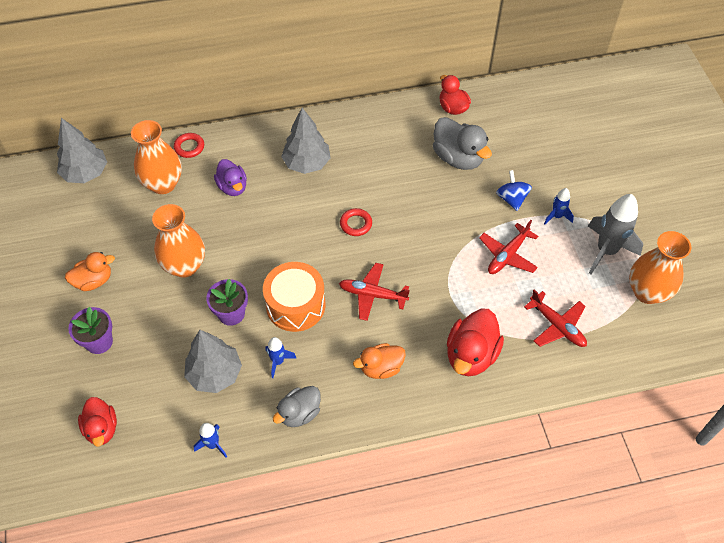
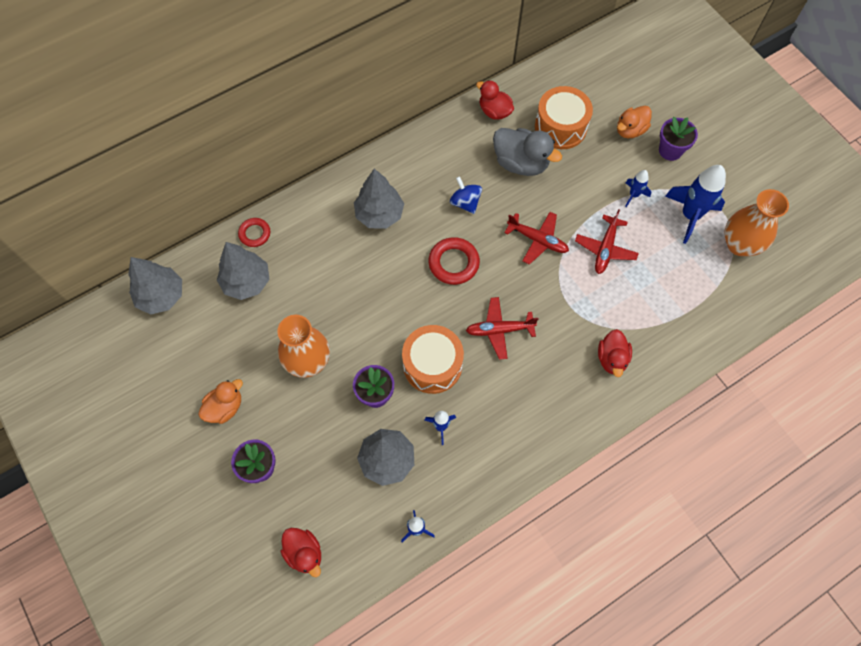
camera: 20 degrees left, 10 degrees up
orange vase [131,120,182,194] -> grey tree [217,242,269,300]
purple duck [214,159,247,196] -> none
grey duck [273,386,321,427] -> none
red ring [340,208,372,236] -> red ring [428,237,480,285], size x1.56
orange duck [353,343,406,379] -> orange duck moved to [617,106,652,138]
red duck [447,309,504,376] -> red duck [598,329,632,377], size x0.65
blue spinning top [496,170,532,211] -> blue spinning top moved to [450,176,482,214]
red plane [524,289,587,347] -> red plane moved to [504,212,569,265]
grey rocket [588,194,643,275] -> blue rocket [665,165,726,244]
none -> orange drum [535,86,593,149]
none -> purple flower pot [659,117,698,161]

